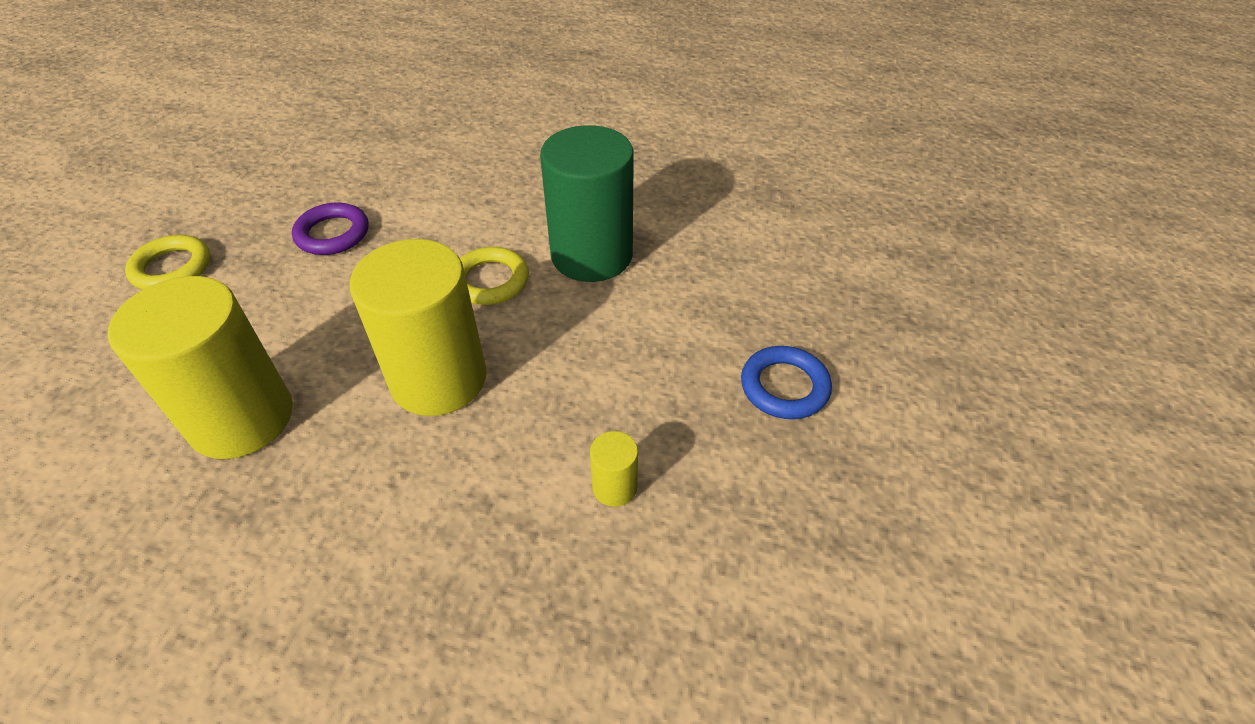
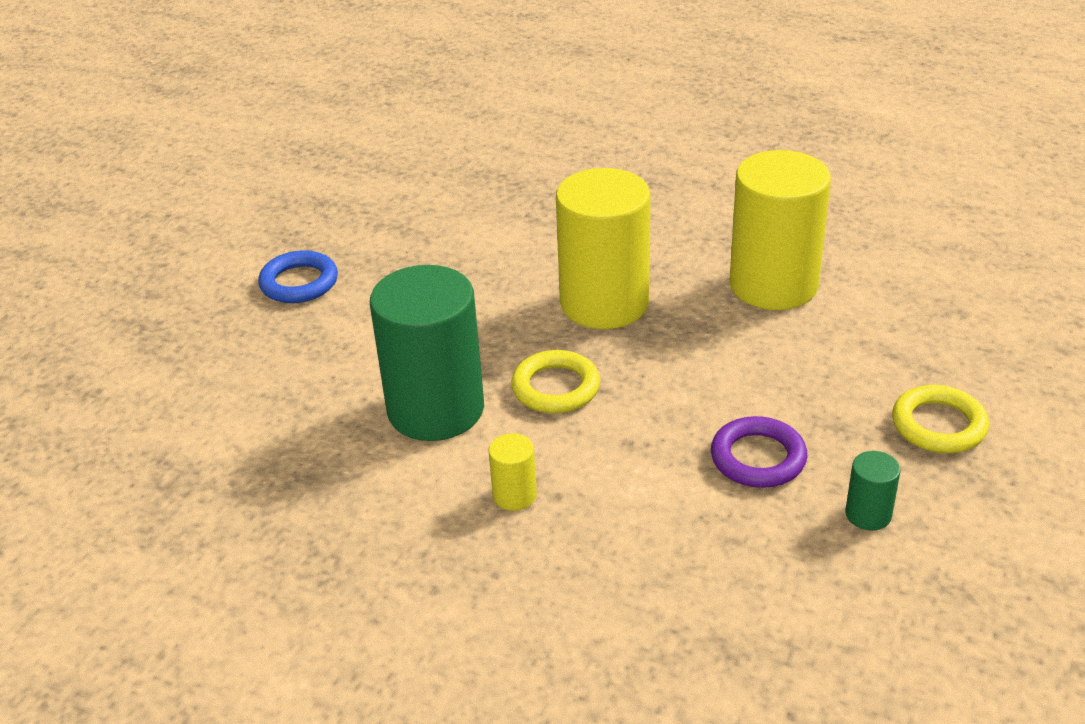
camera: 170 degrees left, 10 degrees down
yellow cylinder [590,431,638,507] -> yellow cylinder moved to [489,433,537,511]
none -> green cylinder [845,451,900,531]

